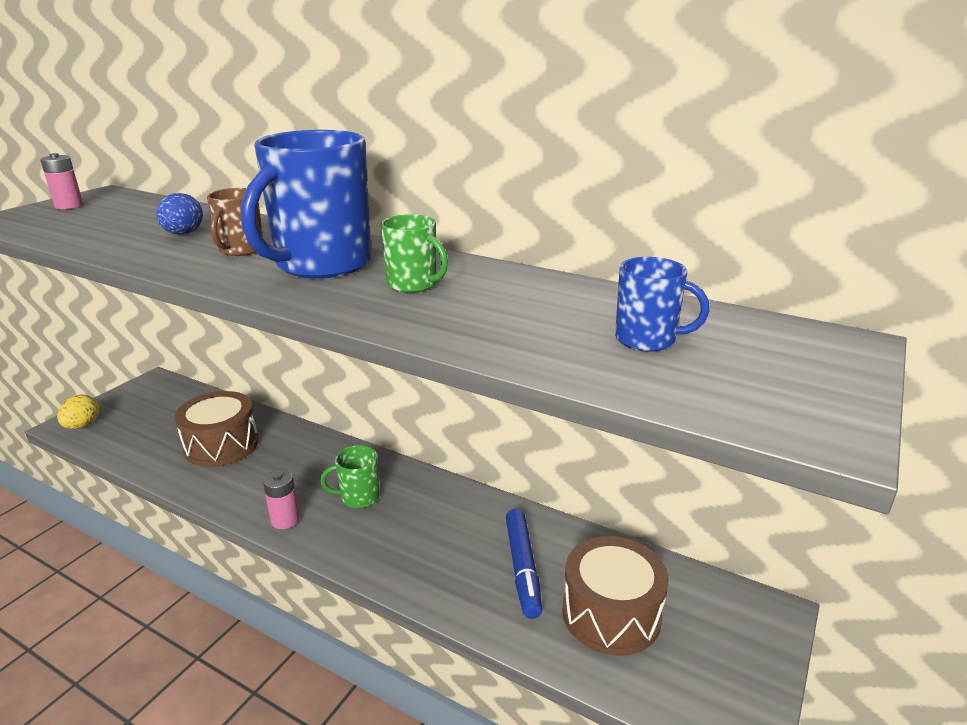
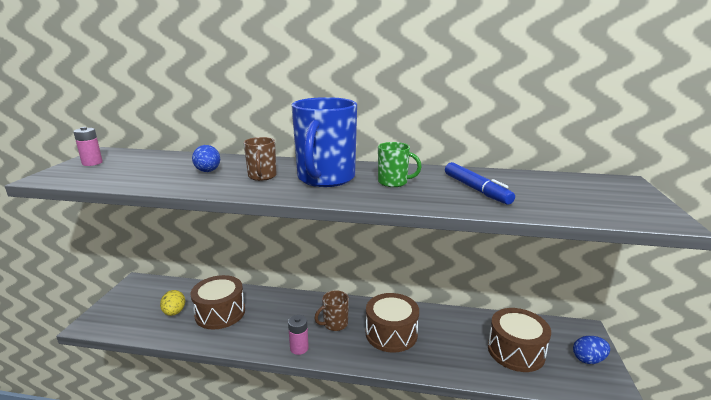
camera: 20 degrees left, 5 degrees down
yellow egg [57,394,99,429] -> yellow egg moved to [160,290,185,316]
green mug [320,445,380,508] -> brown mug [314,291,349,331]
blue marker [506,509,542,619] -> blue marker moved to [445,162,515,205]
blue mug [615,257,709,352] -> none
none -> brown drum [366,293,419,353]
none -> blue egg [573,336,610,364]

